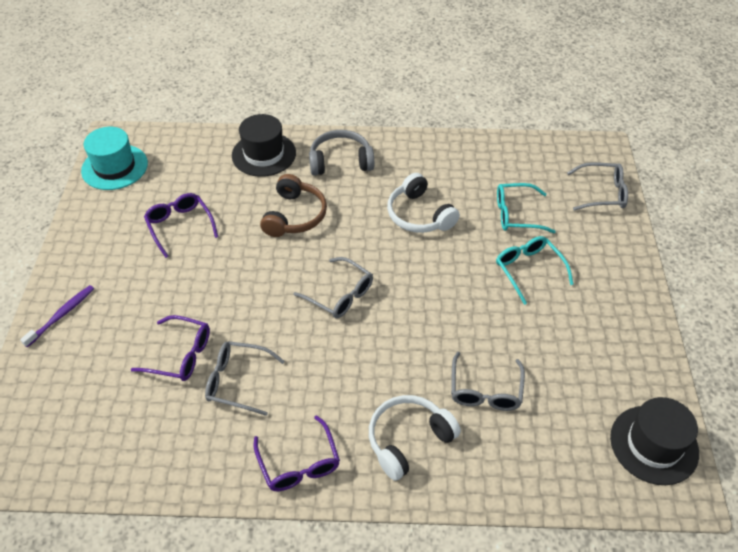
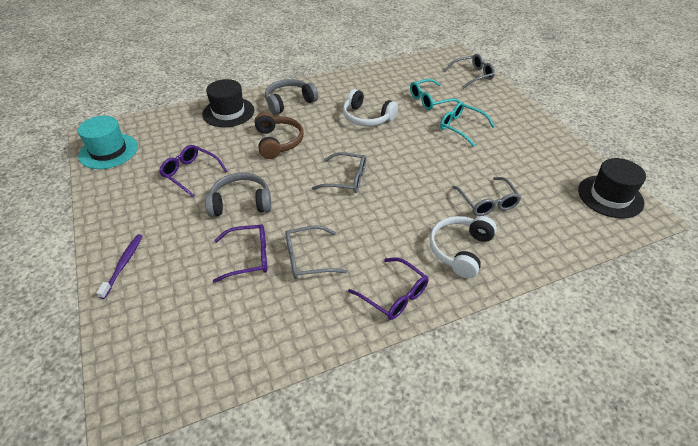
camera: 25 degrees left, 5 degrees down
none -> grey headphones [205,173,271,217]

